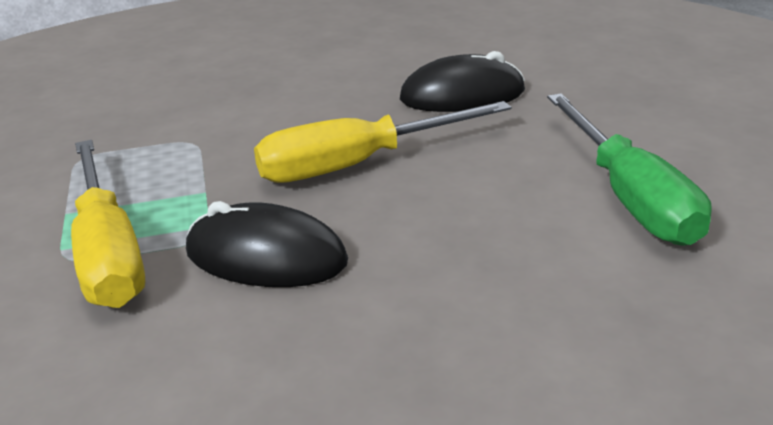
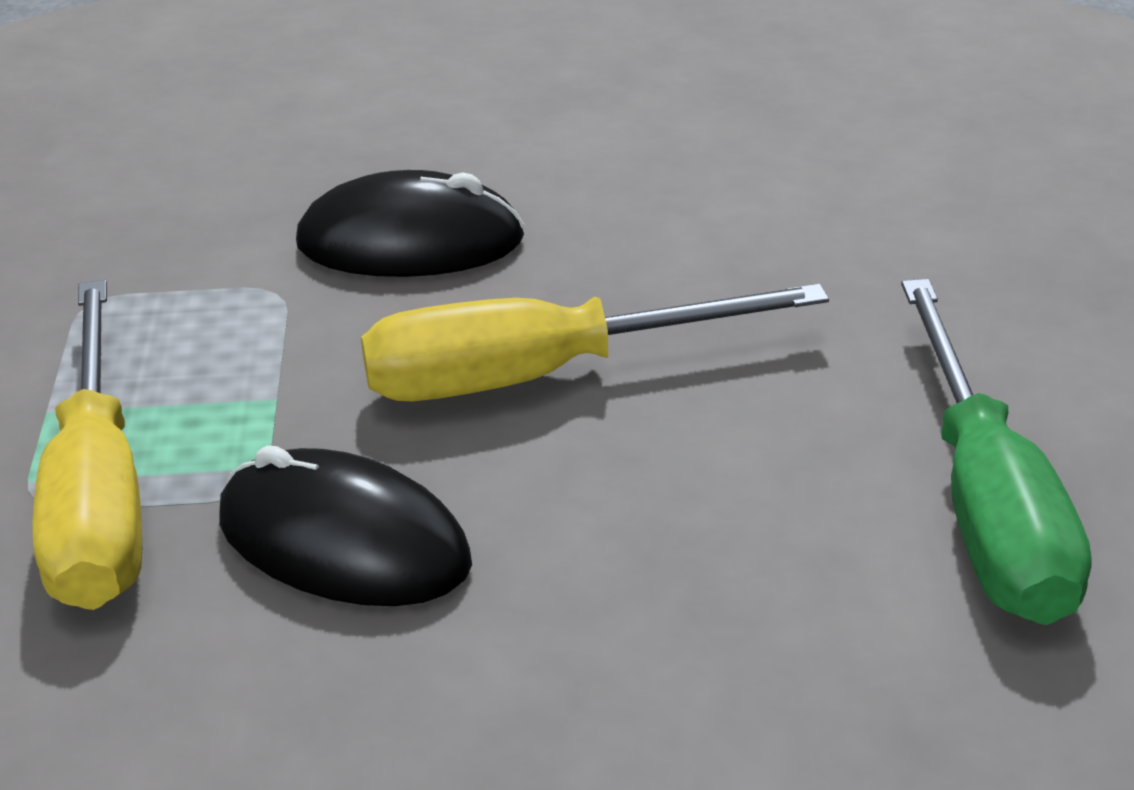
camera: 10 degrees right, 5 degrees up
black mouse [400,51,525,112] -> black mouse moved to [296,170,525,277]

